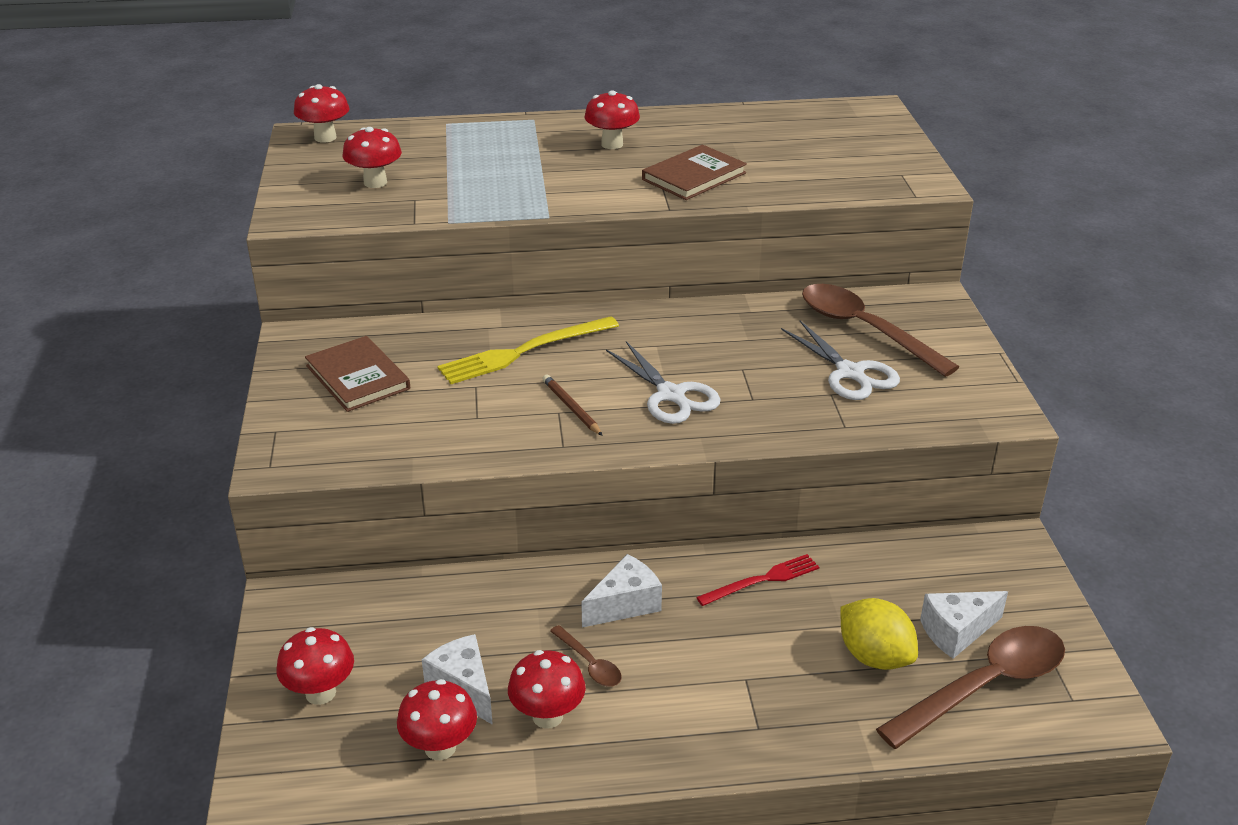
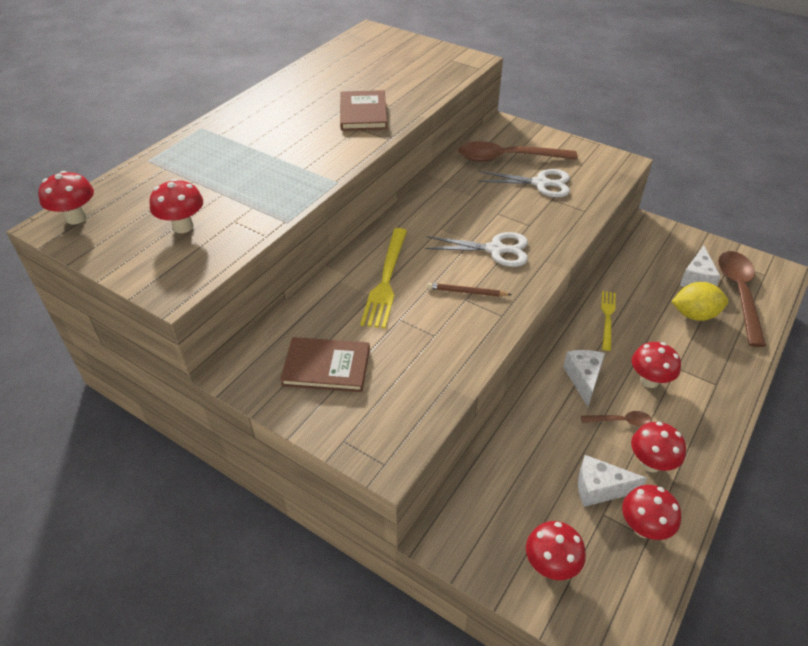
camera: 50 degrees left, 10 degrees up
red mushroom [584,90,640,149] -> red mushroom moved to [632,342,681,388]
red fork [696,554,819,606] -> yellow fork [601,291,616,351]

